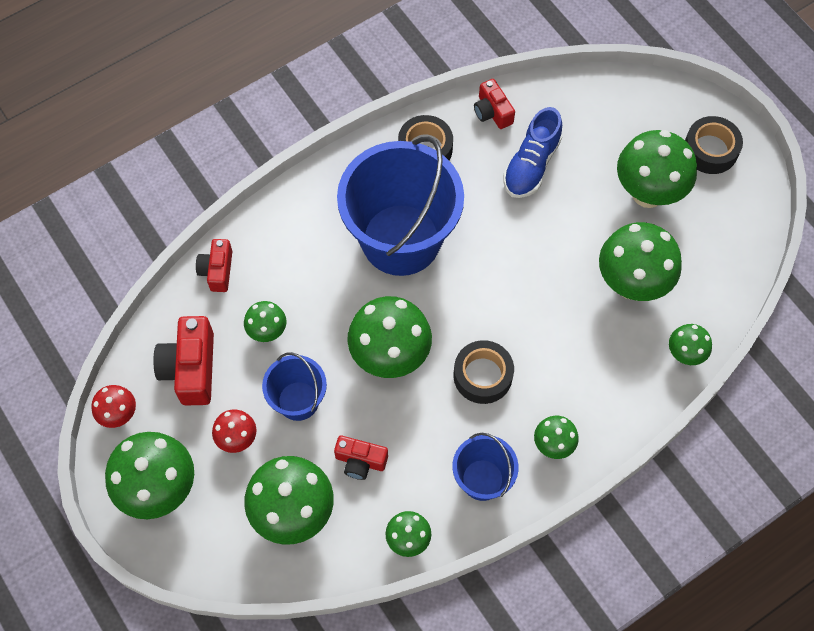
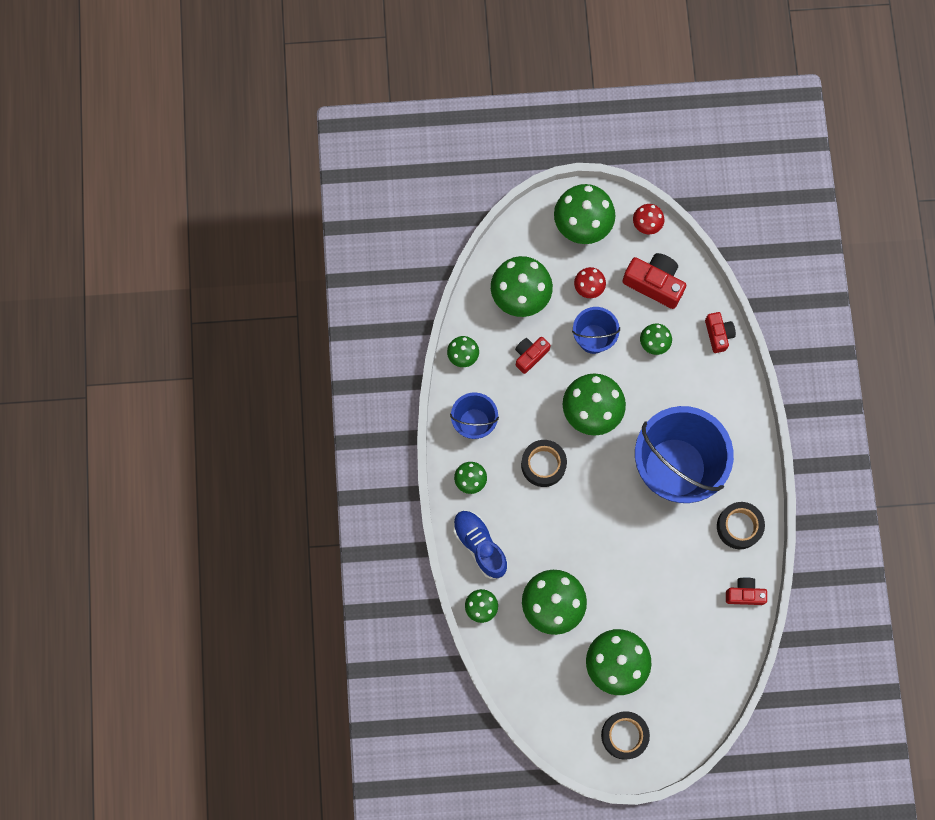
camera: 120 degrees right, 10 degrees up
red camera [196,239,232,292] -> red camera turned 45 degrees clockwise [705,312,736,353]
blue shoe [503,107,562,198] -> blue shoe moved to [453,510,508,579]

